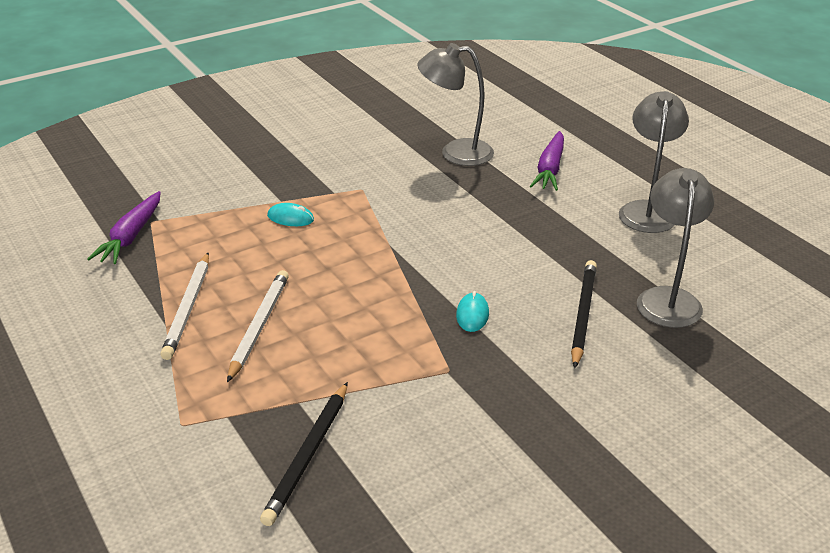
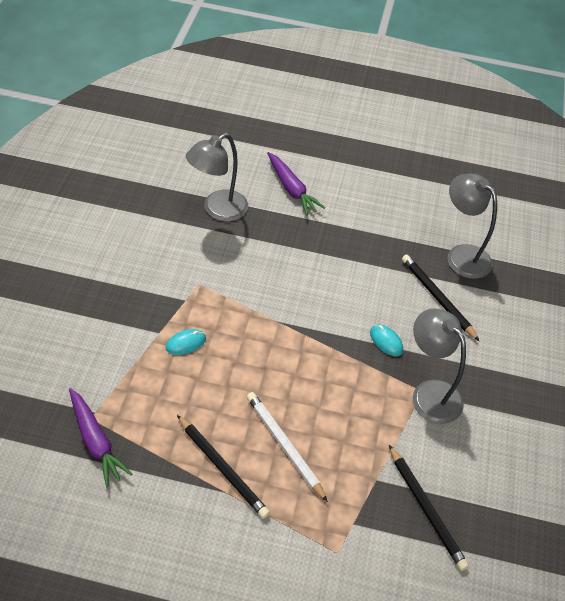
camera: 50 degrees left, 15 degrees up
white pencil [160,253,209,360] -> black pencil [177,415,270,519]
grey lamp [619,91,689,233] -> grey lamp moved to [413,308,466,424]

